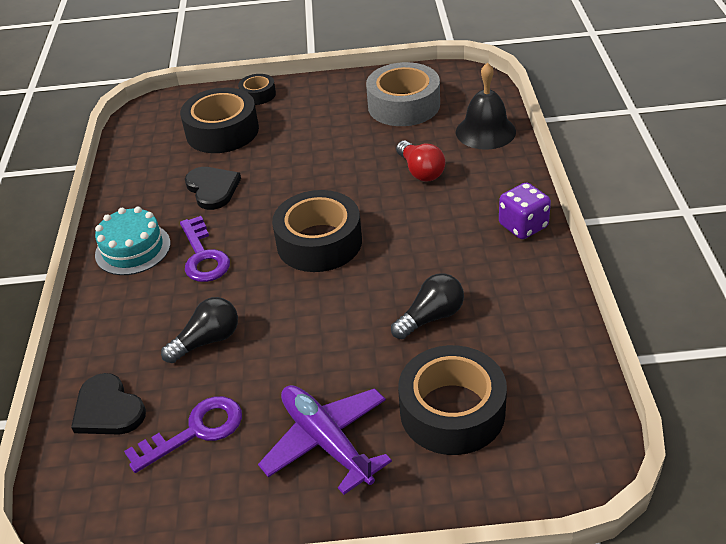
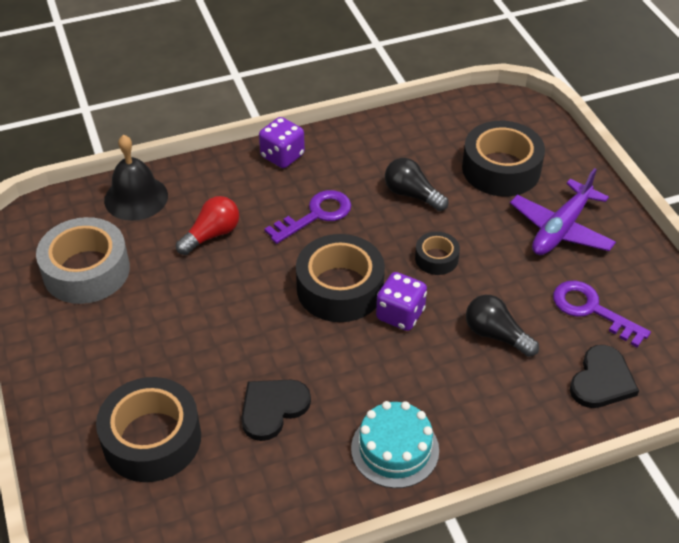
camera: 110 degrees left, 5 degrees up
purple key [180,216,230,282] -> purple key moved to [264,190,351,244]
black tape [238,74,276,105] -> black tape moved to [415,232,460,275]
none -> purple dice [376,272,427,331]

